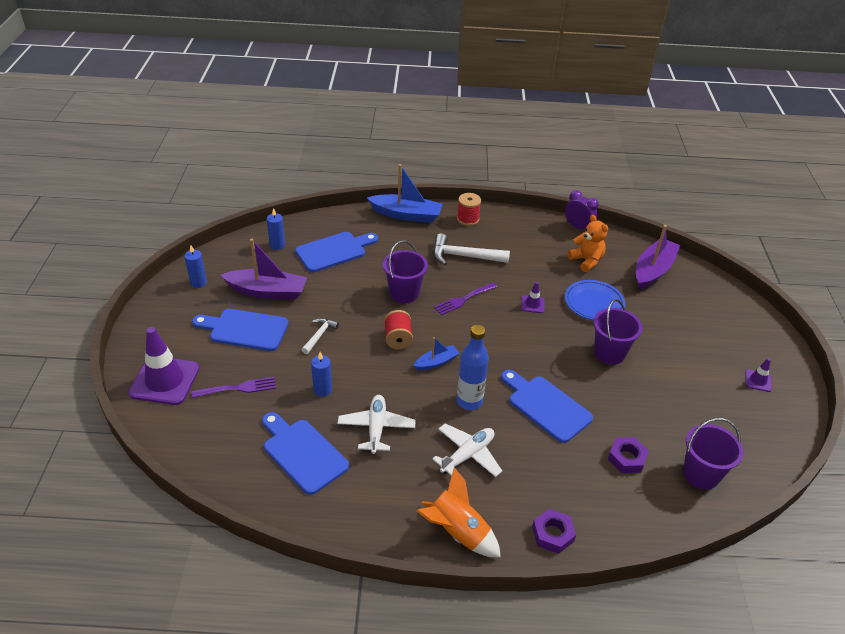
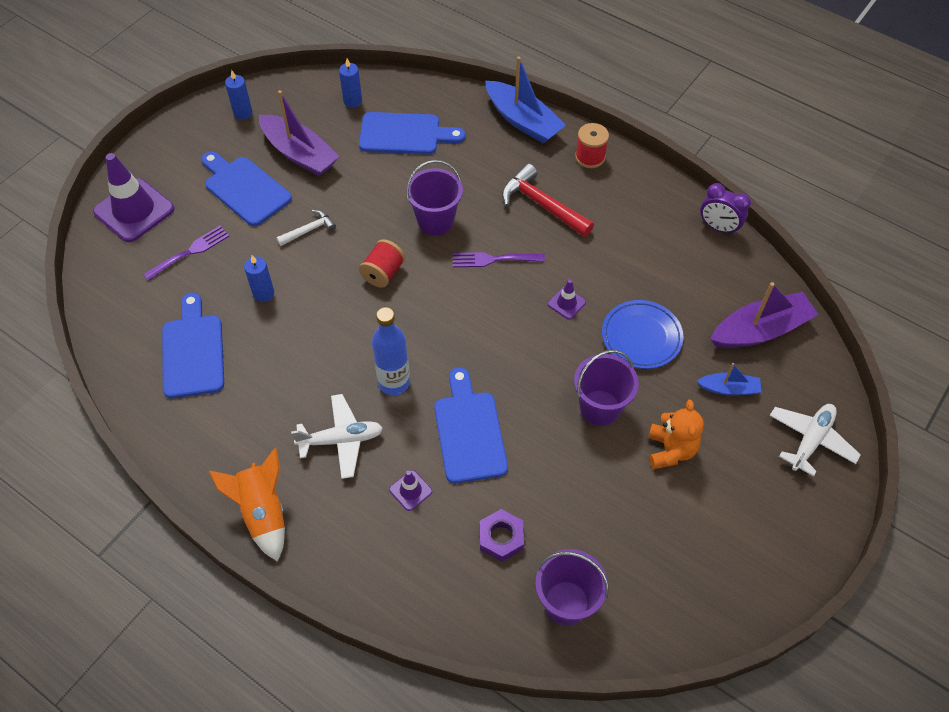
camera: 35 degrees right, 15 degrees up
purple fork [192,377,276,398] -> purple fork turned 60 degrees counterclockwise [143,226,229,281]
white plane [337,395,416,454] -> white plane moved to [770,404,861,477]
blue boat [413,337,460,370] -> blue boat moved to [697,363,761,395]
white hammer [433,233,510,265] -> red hammer [502,164,594,237]
purple nut [532,509,576,554] -> none
purple clock [565,190,599,229] -> purple clock turned 135 degrees clockwise [700,183,751,235]
orange teddy bear [568,215,608,272] -> orange teddy bear moved to [648,400,704,469]
purple traffic cone [745,358,772,392] -> purple traffic cone moved to [389,470,432,511]

